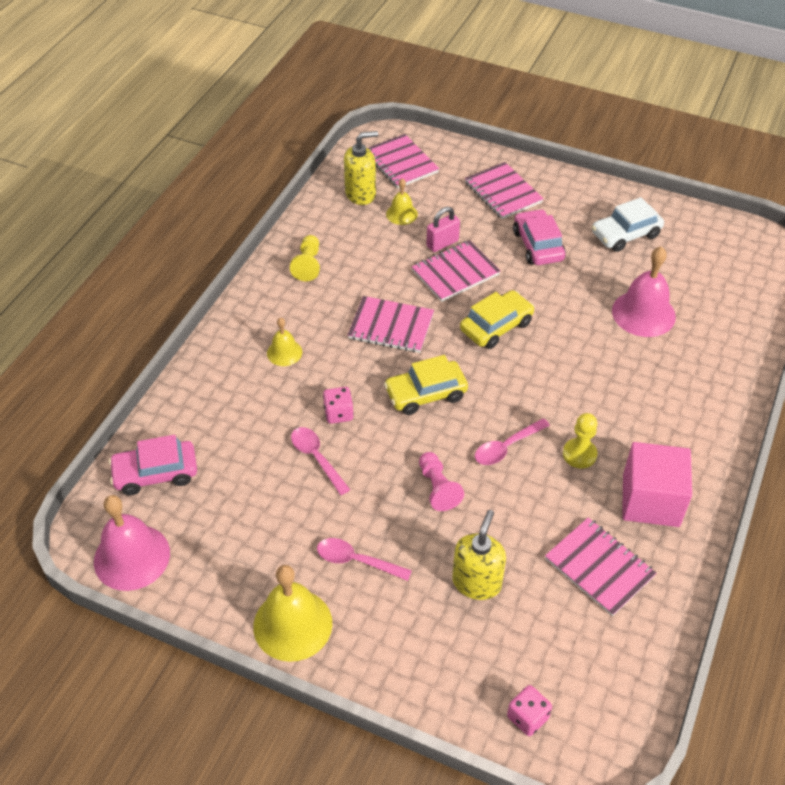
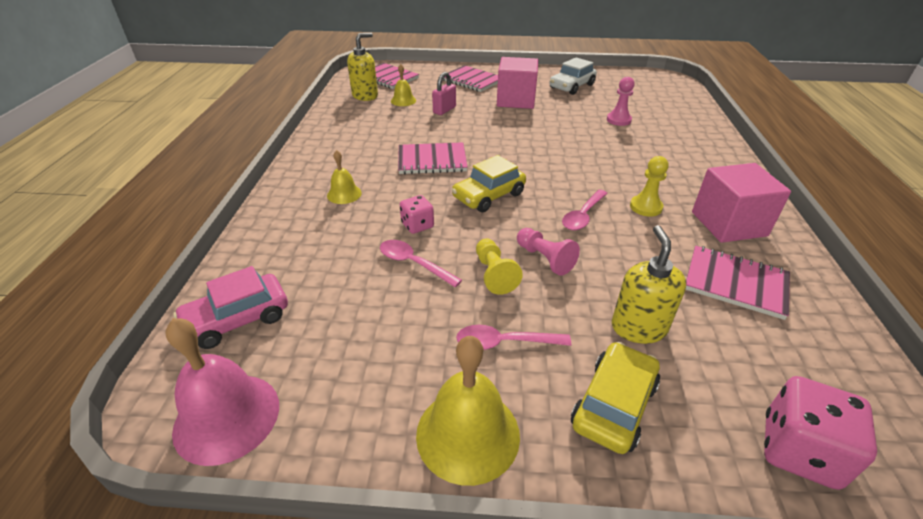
camera: 20 degrees left, 10 degrees down
yellow pawn [290,235,320,281] -> yellow pawn moved to [476,239,523,295]
pink notebook [412,240,500,302] -> none
yellow car [460,290,534,349] -> yellow car moved to [571,342,660,454]
pink dice [507,685,552,736] -> pink dice [764,376,877,490], size x1.69
pink car [513,209,566,265] -> pink cube [497,57,538,109]
pink bell [612,246,676,337] -> pink pawn [607,77,635,126]

